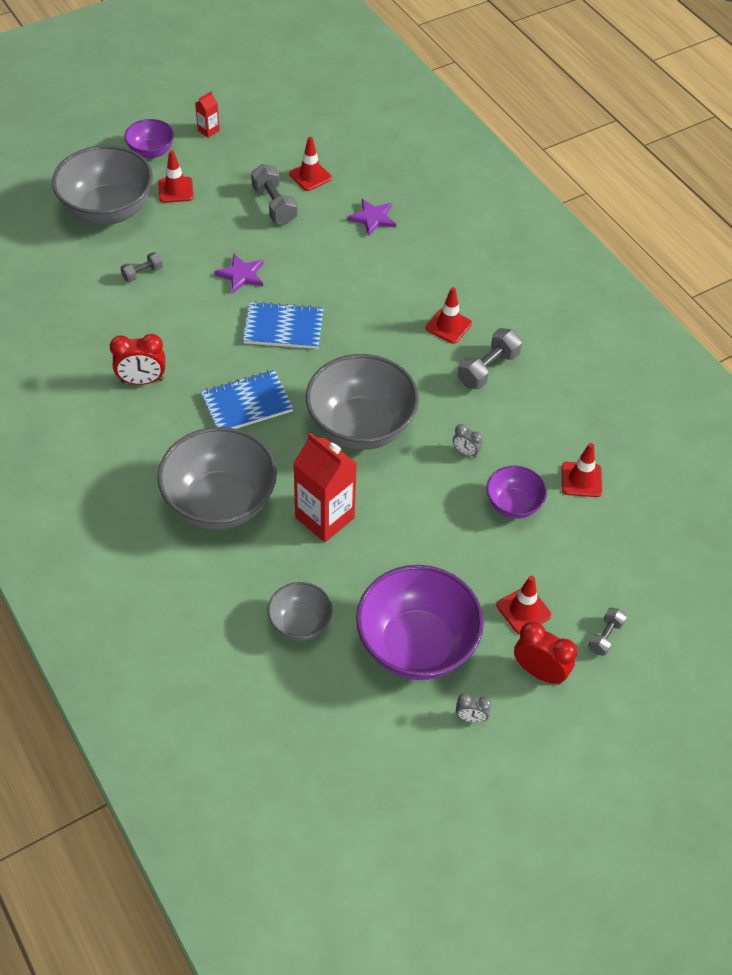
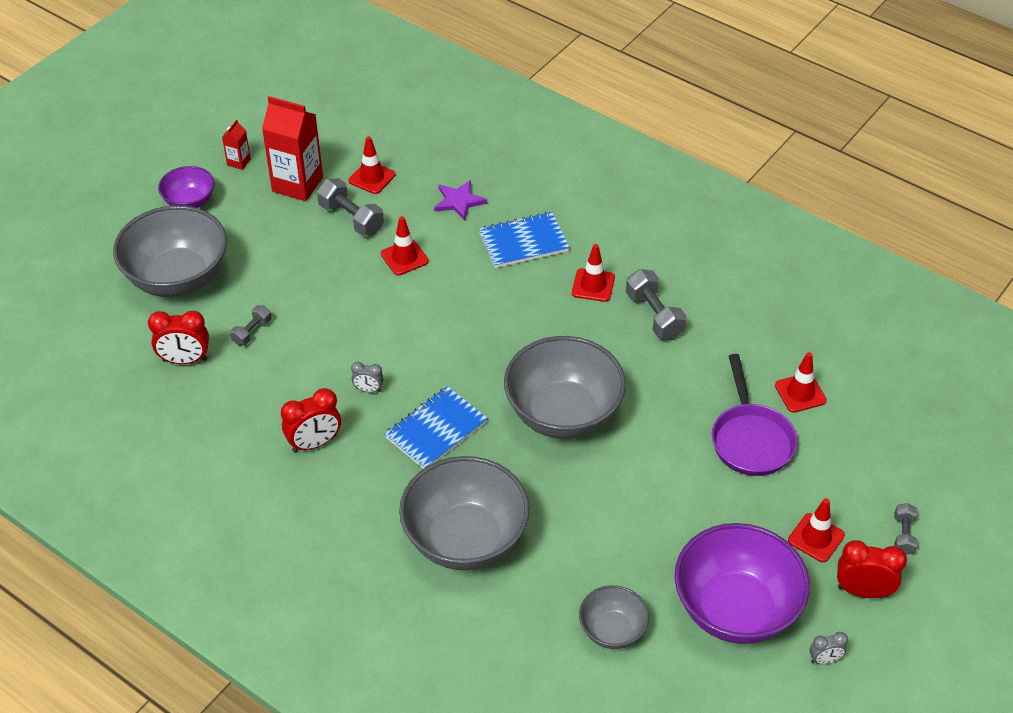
camera: 20 degrees left, 5 degrees down
red traffic cone [158,150,194,203] -> red traffic cone moved to [381,216,429,275]
purple star [214,254,264,294] -> none
blue notebook [243,301,324,349] -> blue notebook moved to [479,212,570,268]
red carton [293,432,357,542] -> red carton moved to [262,96,323,201]
grey clock [453,424,483,458] -> grey clock moved to [351,362,384,392]
grey dumbbell [457,328,522,389] -> grey dumbbell turned 45 degrees counterclockwise [626,269,687,339]
purple bowl [486,466,547,519] -> purple pan [712,354,798,476]
none -> red clock [148,311,209,364]

